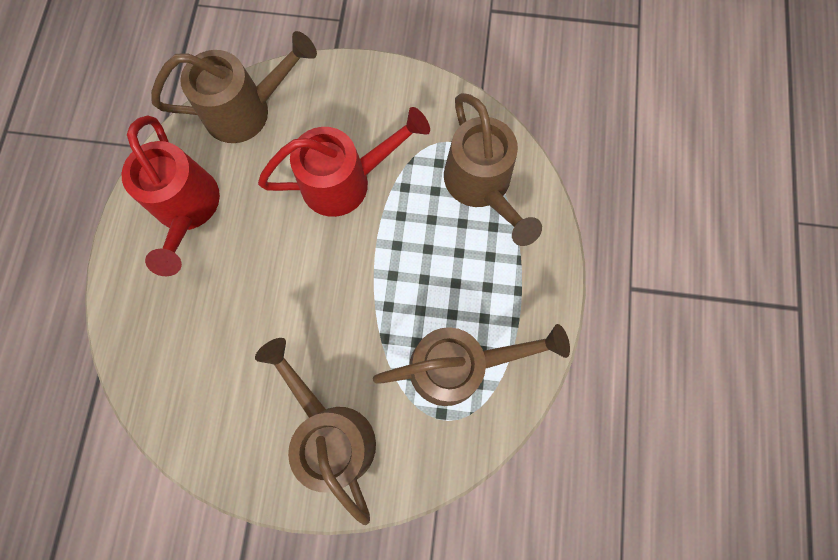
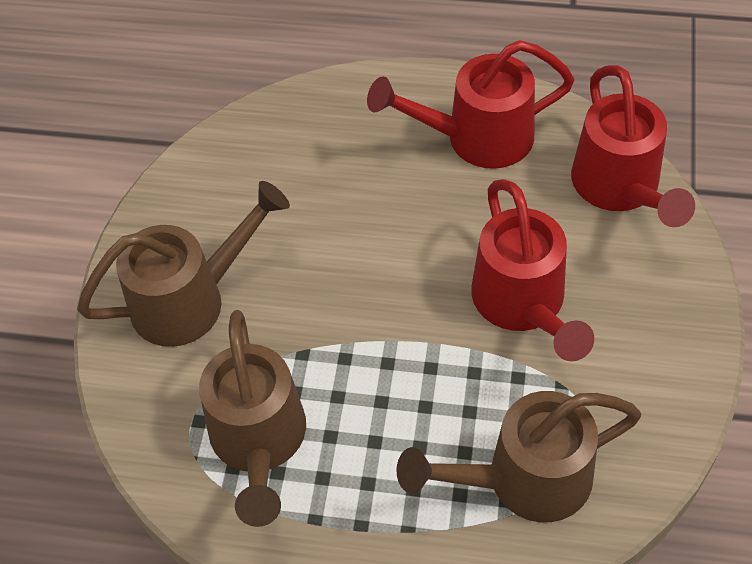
camera: 95 degrees right, 20 degrees down
brown watering can [151,31,317,143] -> red watering can [571,65,695,227]

